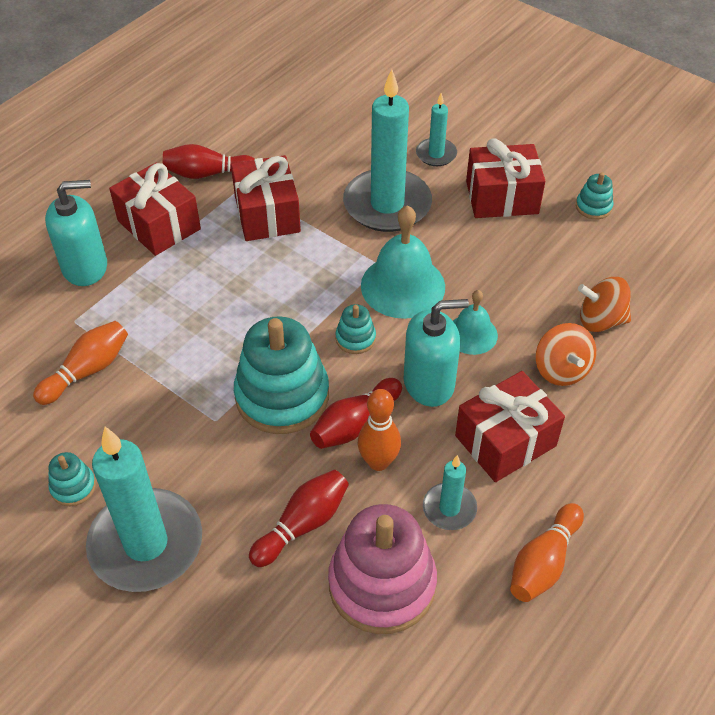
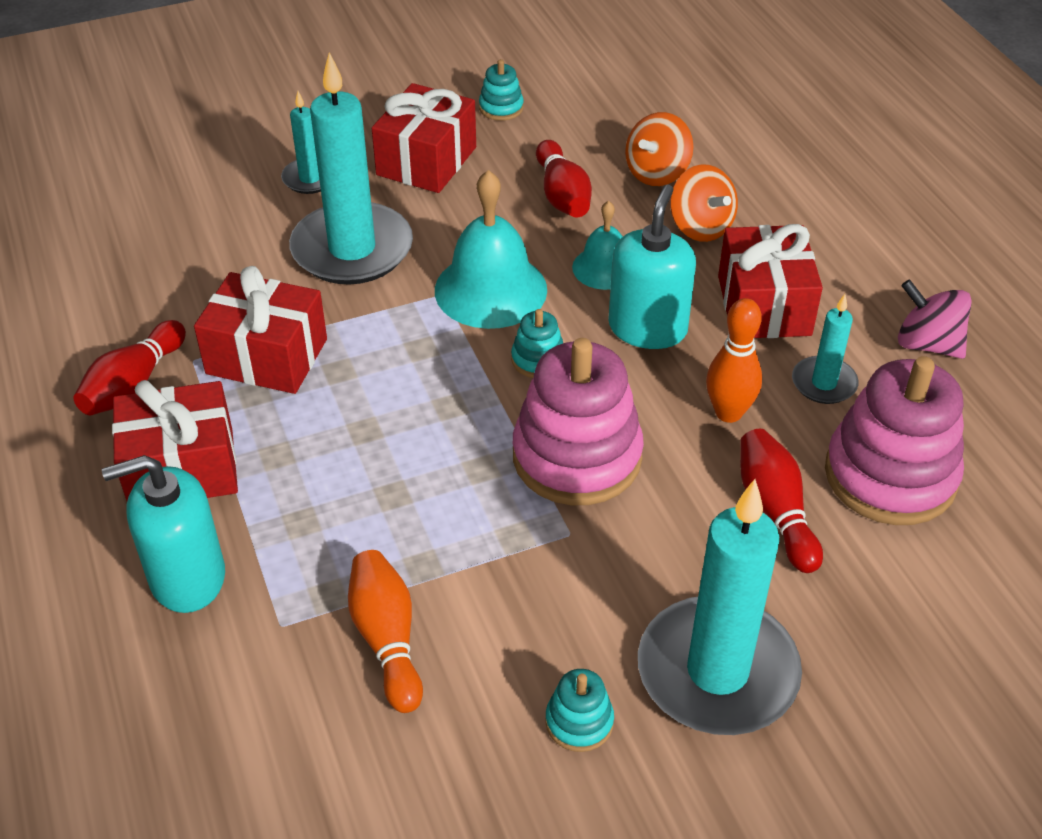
camera: 60 degrees left, 5 degrees down
turquoise soap dispenser [45,180,107,286] -> turquoise soap dispenser turned 120 degrees counterclockwise [102,455,225,613]
turquoise stacking toy [234,316,329,434] -> pink stacking toy [513,338,644,505]
red bowling pin [310,378,402,449] -> red bowling pin moved to [536,140,592,217]
orange bowling pin [510,503,584,602] -> pink spinning top [898,279,972,359]
orange spinning top [536,323,596,386] -> orange spinning top turned 45 degrees clockwise [670,164,738,242]

